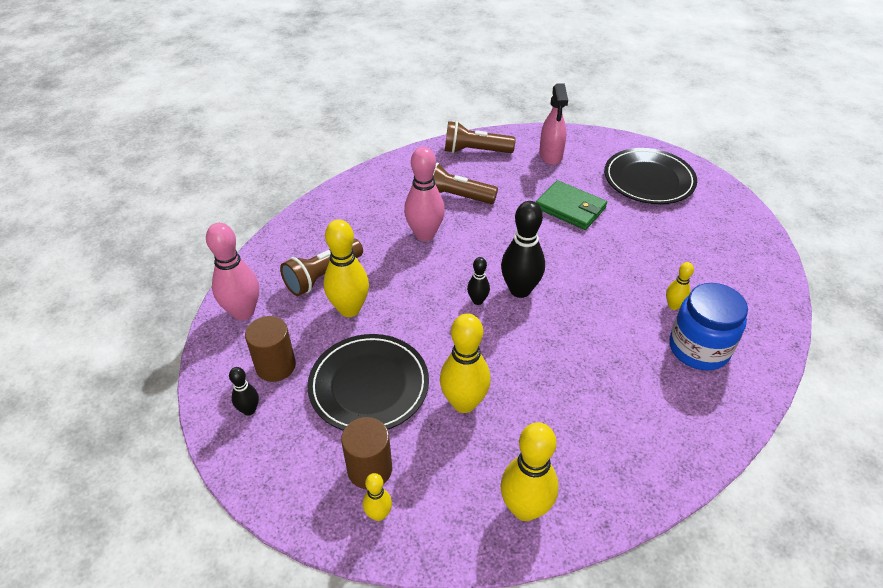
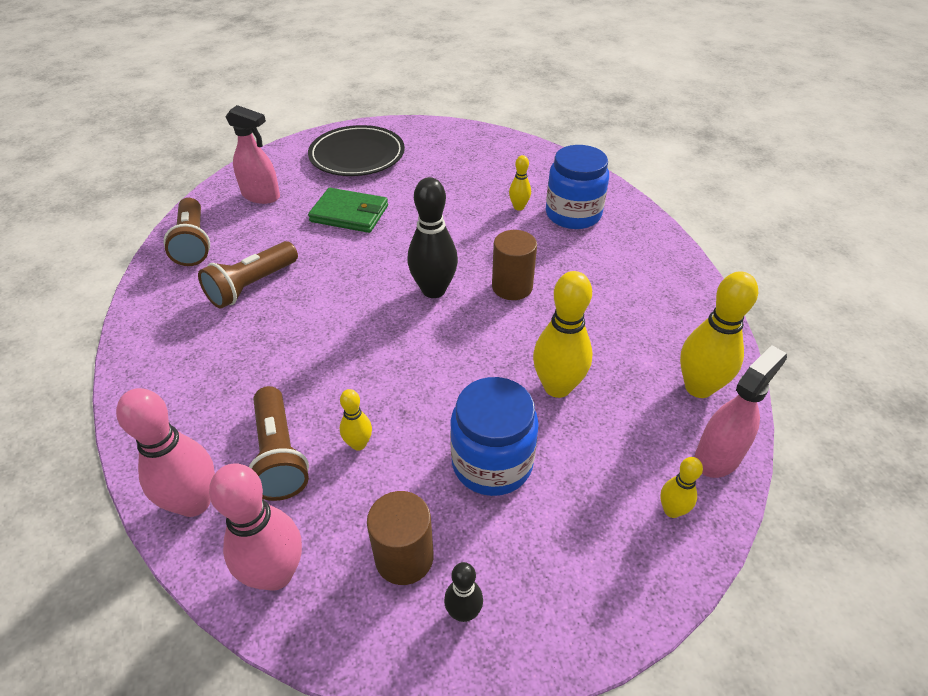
camera: 65 degrees left, 0 degrees up
black plate [307,334,429,431] -> blue jar [450,377,539,496]
yellow bowling pin [324,219,369,317] -> yellow bowling pin [340,389,372,451], size x0.52
brown cylinder [341,417,392,489] -> brown cylinder moved to [492,230,537,300]
pink bowling pin [404,147,445,241] -> pink bowling pin moved to [116,388,215,517]
brown flashlight [445,121,516,153] -> brown flashlight turned 45 degrees counterclockwise [164,198,210,266]
black bowling pin [467,257,490,305] -> none
green wallet [536,180,607,230] -> green wallet turned 45 degrees clockwise [308,188,388,233]
none -> pink spray bottle [694,345,787,478]

